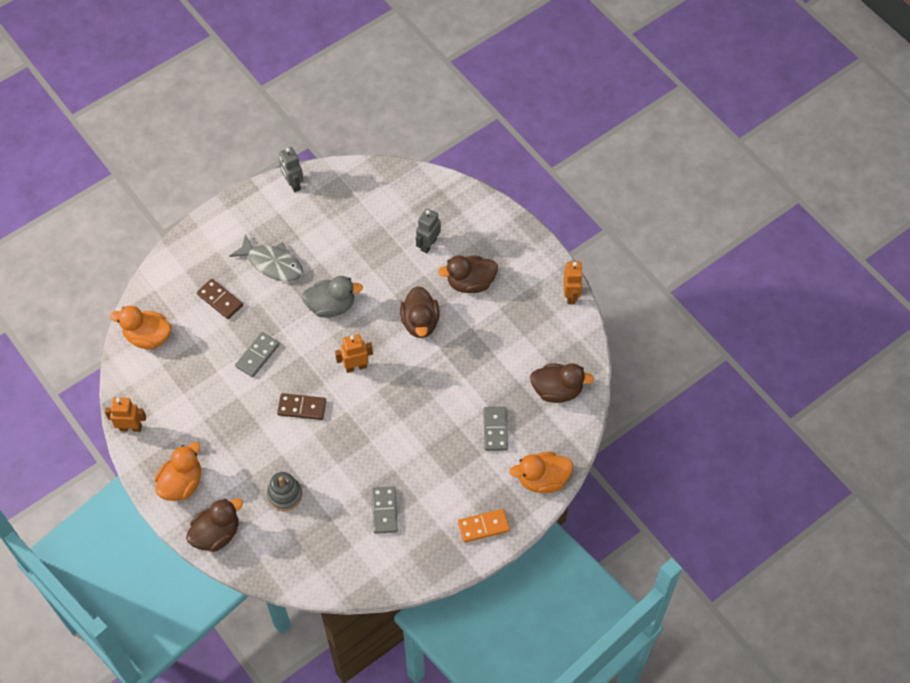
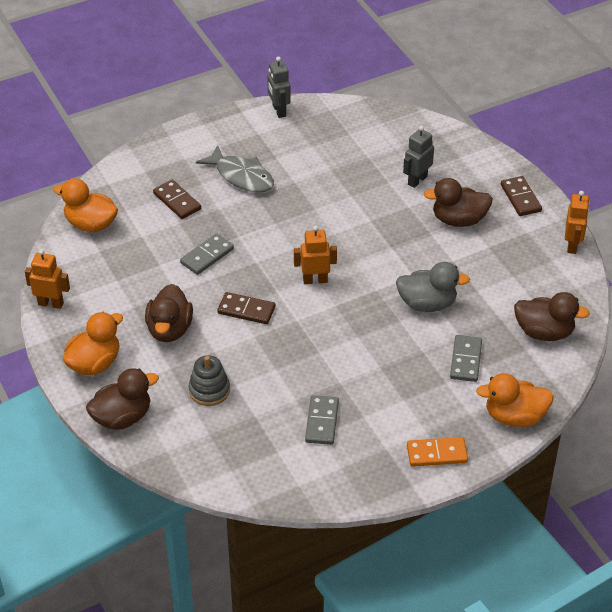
camera: 10 degrees right, 15 degrees down
grey duck [302,276,363,318] -> grey duck moved to [396,262,470,312]
brown duck [400,286,439,338] -> brown duck moved to [145,284,193,342]
none -> brown domino [501,176,542,216]

